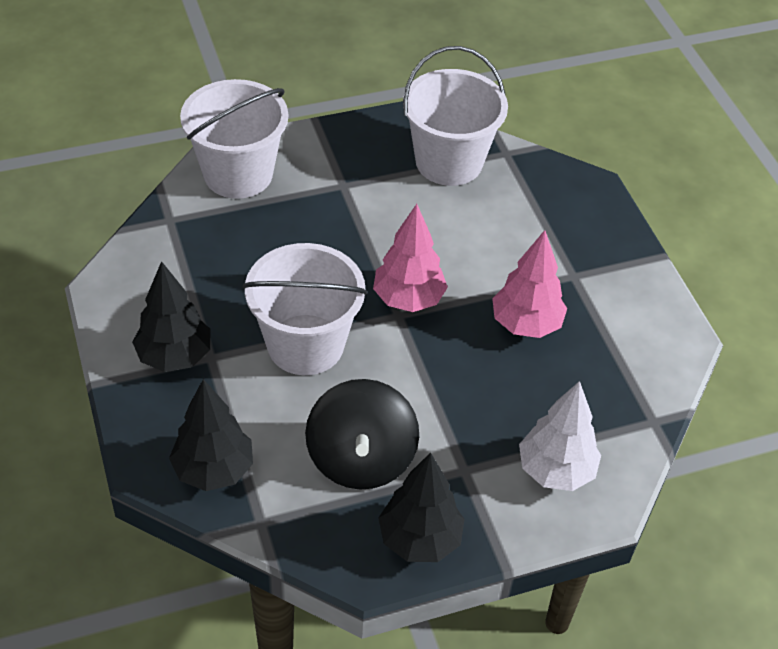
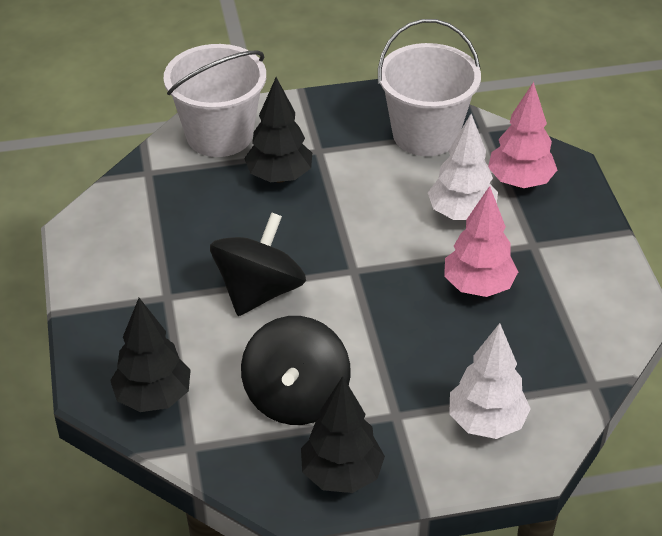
camera: 10 degrees right, 5 degrees down
black tree [132,261,210,372] -> black tree moved to [244,77,312,183]
white bucket [243,243,368,375] -> black spinning top [210,212,306,316]
pink tree [373,204,448,312] -> pink tree moved to [488,82,557,188]
none -> white tree [428,114,498,220]

